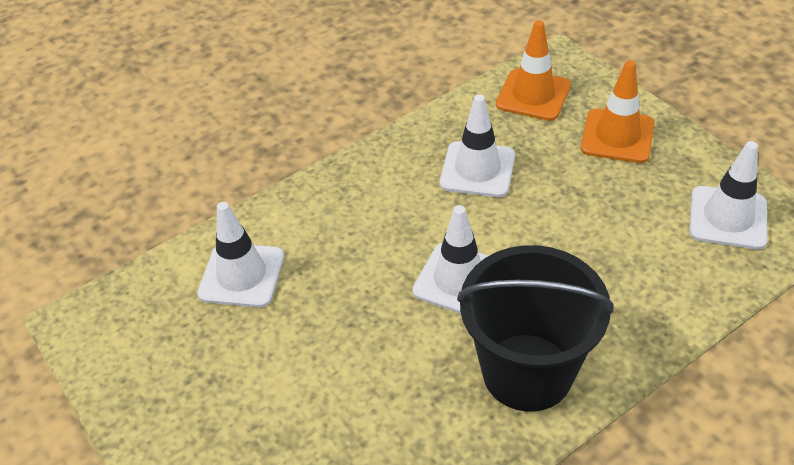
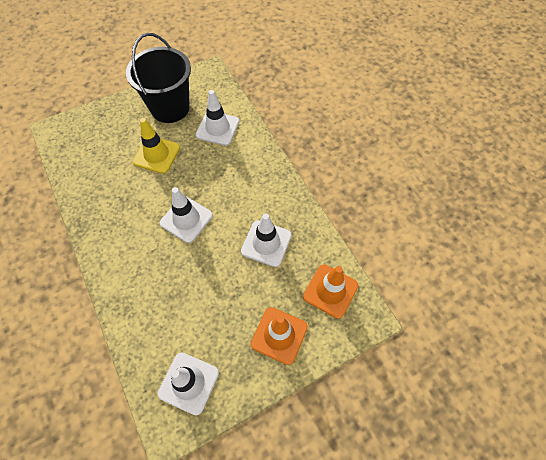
camera: 95 degrees right, 15 degrees up
black bucket [457,245,614,412] -> black bucket moved to [126,33,191,123]
none -> yellow traffic cone [133,118,180,174]

